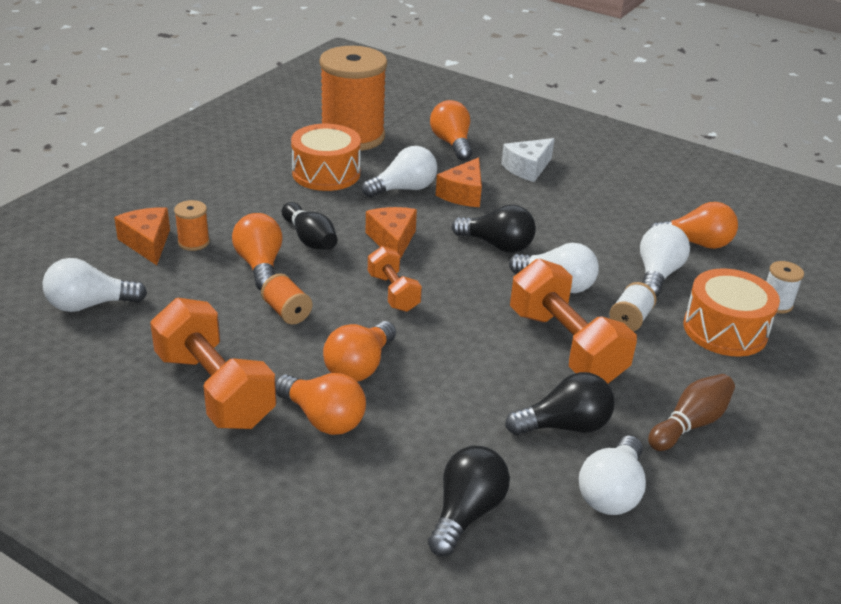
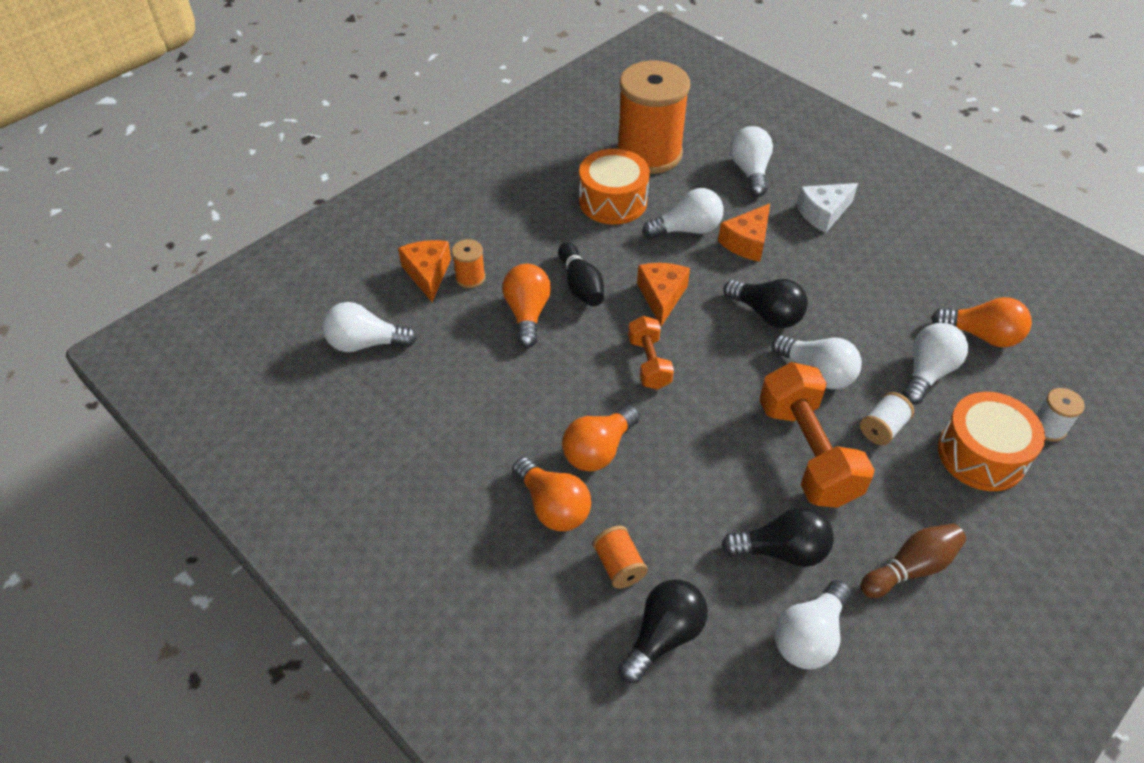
camera: 15 degrees right, 15 degrees up
orange dumbbell [150,298,276,429] -> none
orange spool [261,273,312,325] -> orange spool moved to [593,526,648,589]
orange light bulb [430,100,472,161] -> white light bulb [730,126,773,197]

